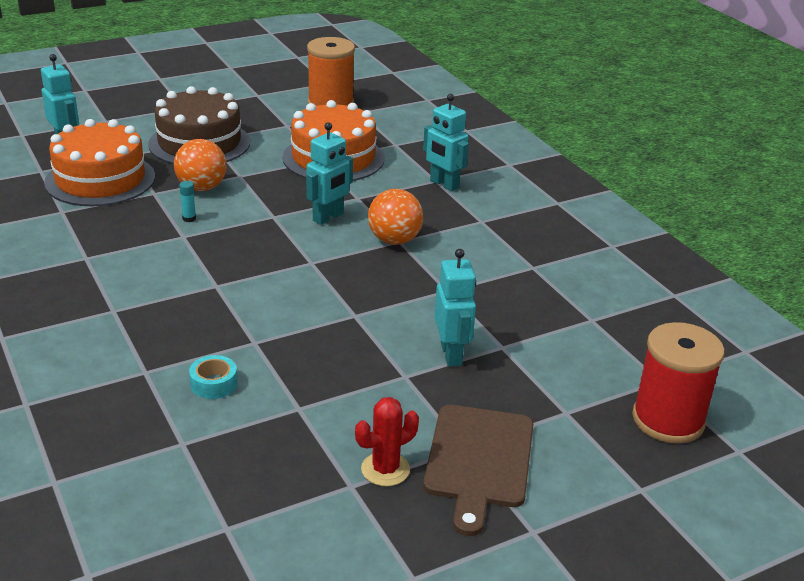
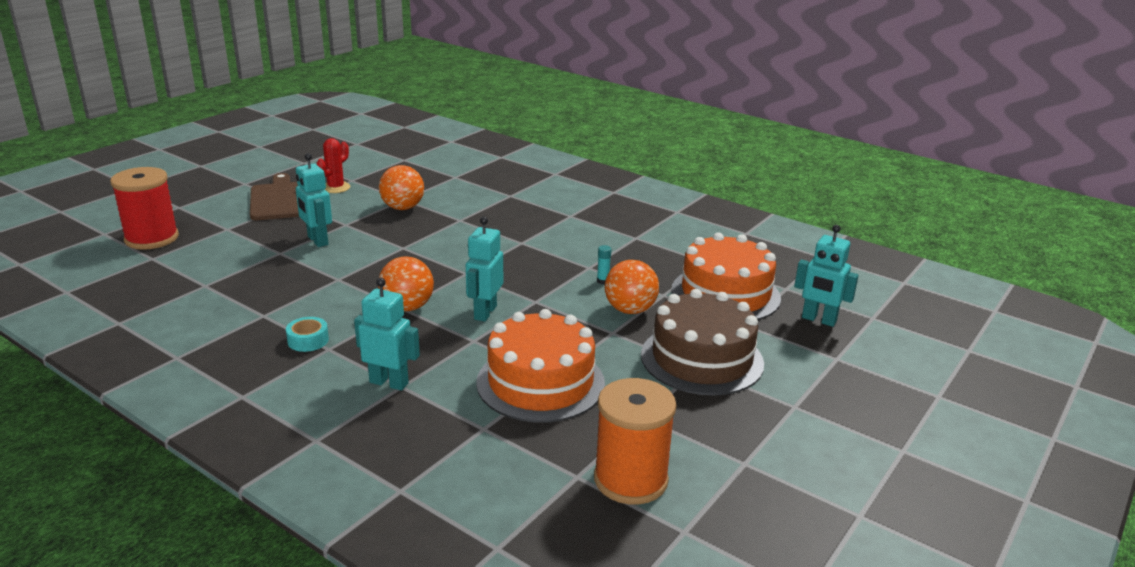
camera: 155 degrees right, 5 degrees down
turquoise tape [189,355,238,399] -> turquoise tape moved to [286,317,329,352]
none -> orange ball [379,165,424,210]

